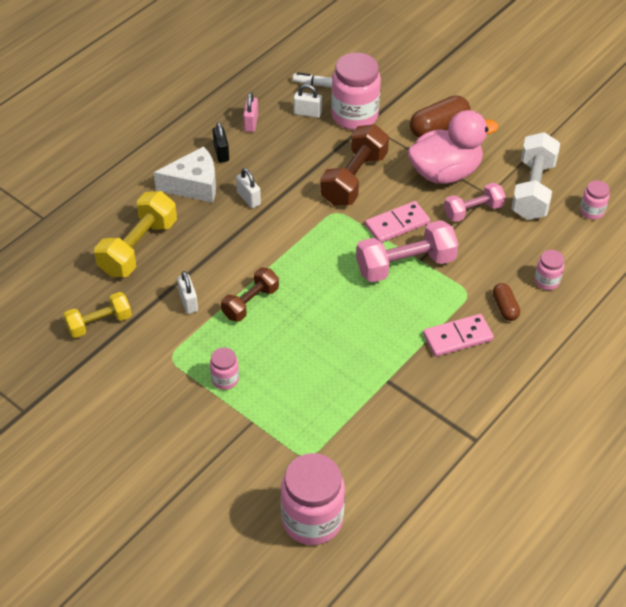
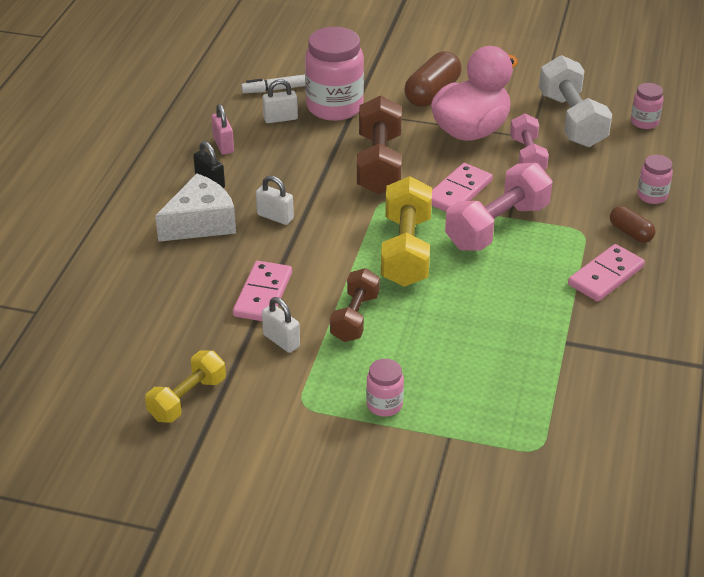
camera: 25 degrees left, 10 degrees down
yellow dumbbell [94,191,177,277] -> yellow dumbbell moved to [381,176,432,287]
pink jar [281,453,345,545] -> none
pink dumbbell [444,183,506,222] -> pink dumbbell turned 45 degrees counterclockwise [510,113,549,170]
none -> pink domino [233,261,292,321]

